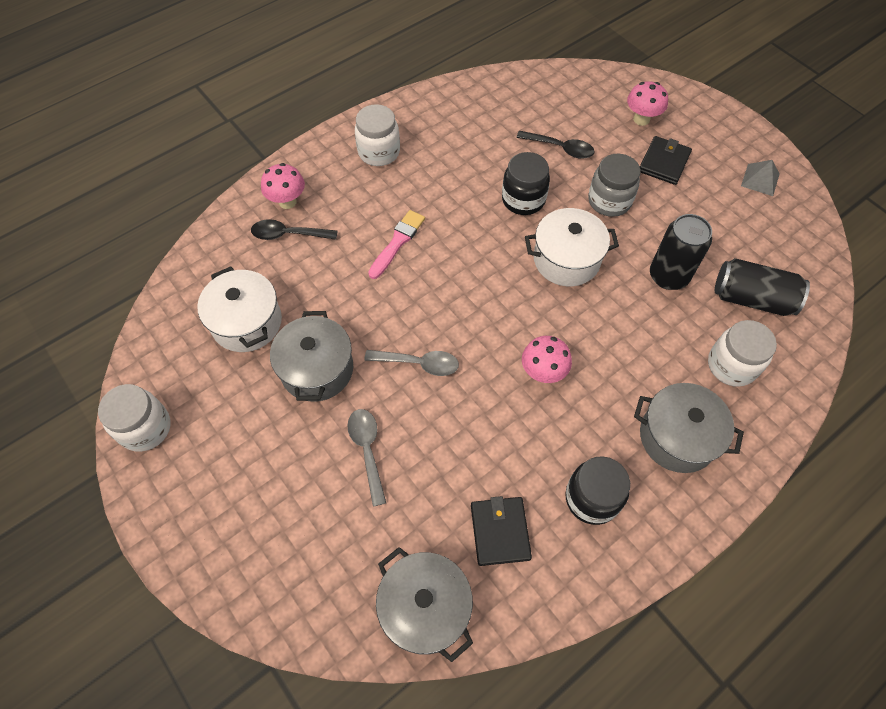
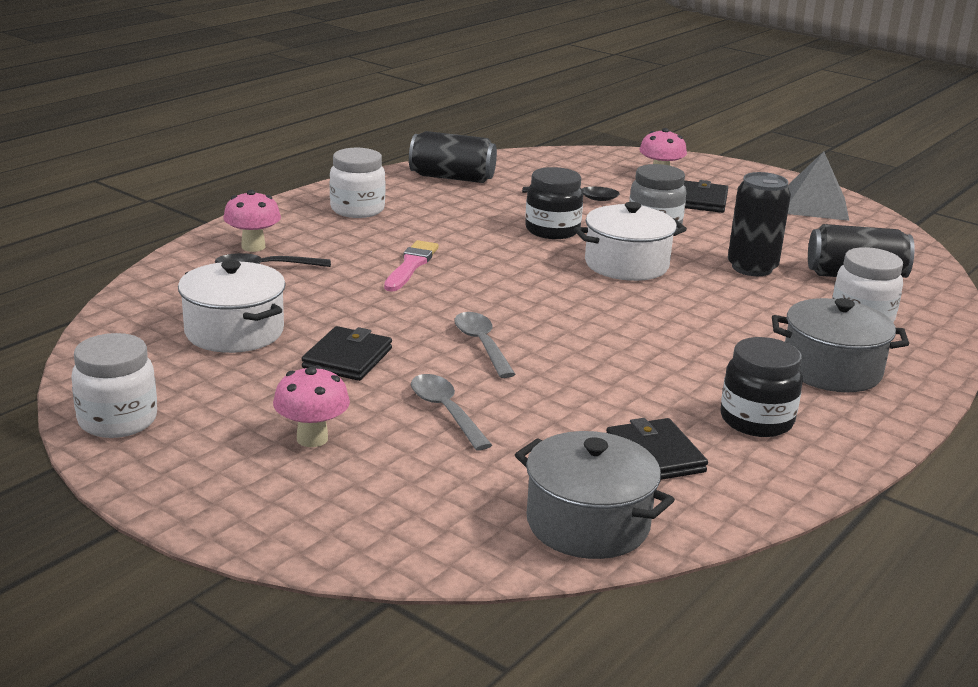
camera: 15 degrees left, 35 degrees down
grey pot [270,311,353,402] -> black wallet [302,326,392,381]
grey spoon [364,350,459,376] -> grey spoon turned 105 degrees counterclockwise [454,312,516,378]
pink mushroom [522,336,572,383] -> pink mushroom moved to [273,366,350,447]
grey pyramid [741,160,780,196] -> grey pyramid [788,151,849,221], size x1.70
none -> black can [409,131,497,183]

